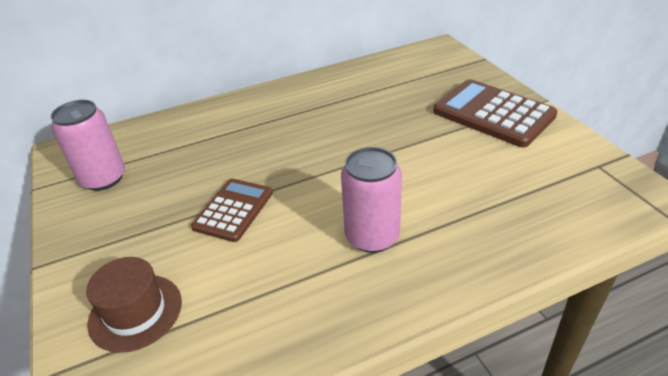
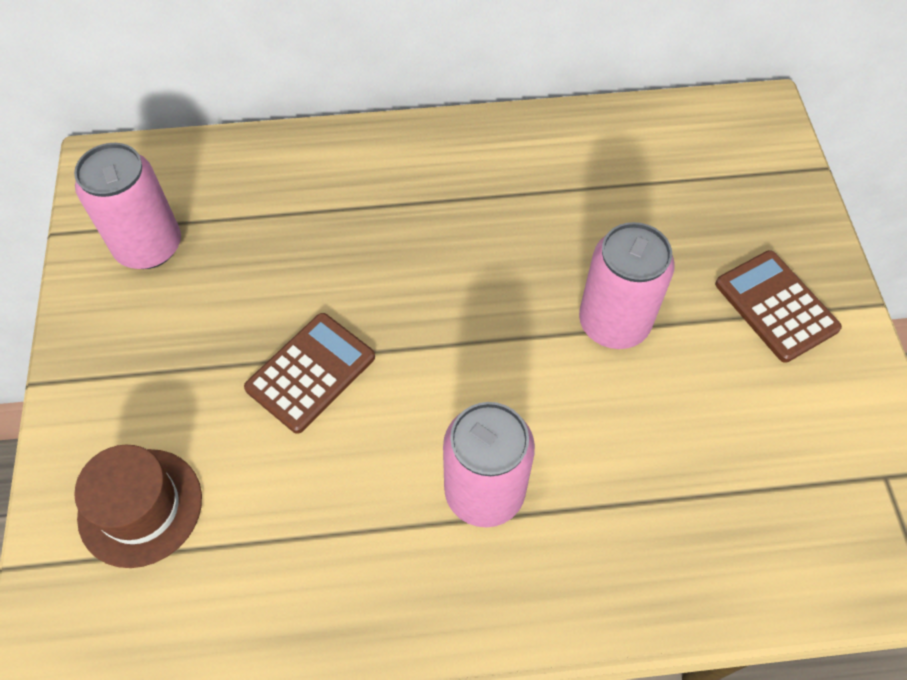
camera: 15 degrees right, 20 degrees up
brown calculator [433,79,558,148] -> brown calculator [715,250,842,363], size x0.63
none -> pink can [579,222,674,349]

